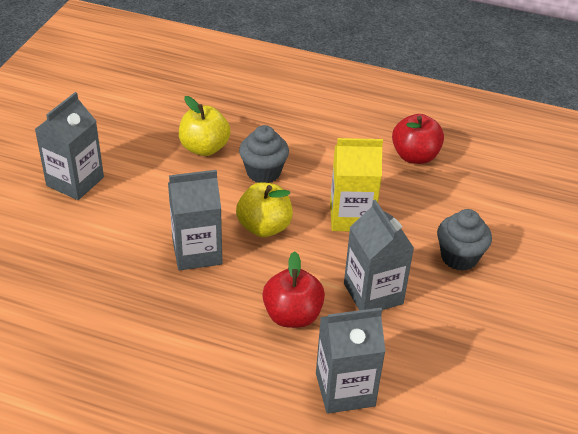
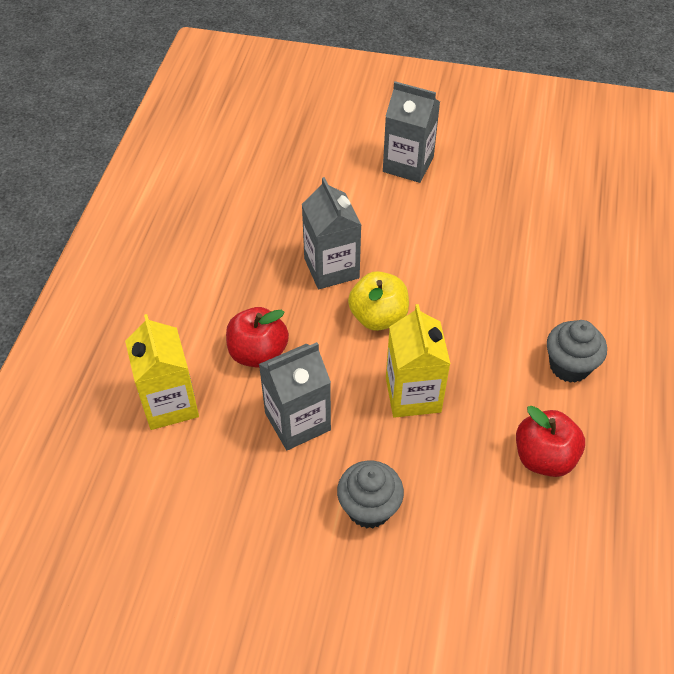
camera: 85 degrees right, 10 degrees up
yellow apple [179,96,231,156] -> none
grey cupcake [239,125,289,183] -> grey cupcake moved to [547,320,607,383]
grey carton [316,308,386,414] -> yellow carton [125,314,199,430]

